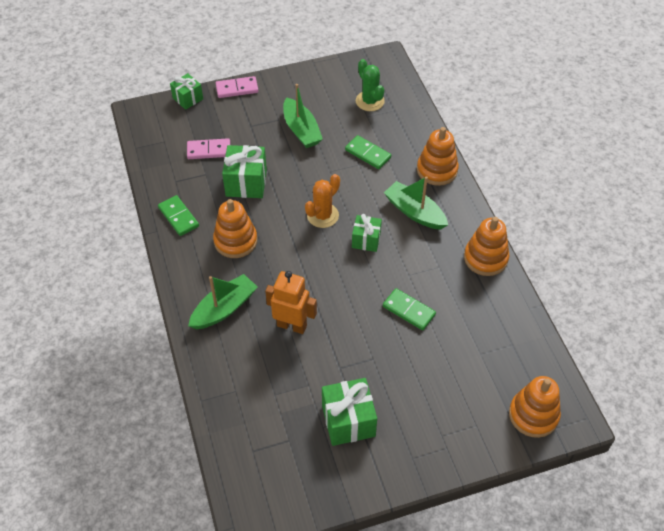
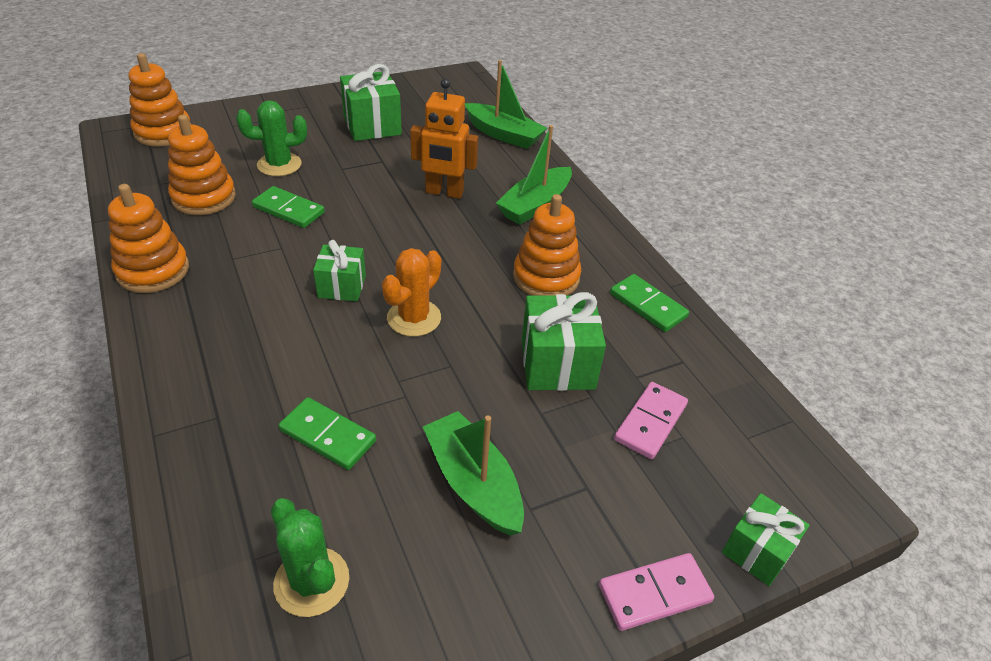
camera: 170 degrees right, 10 degrees down
pink domino [187,138,230,159] -> pink domino turned 45 degrees counterclockwise [614,382,688,459]
green boat [384,176,448,230] -> green boat moved to [465,60,547,149]
orange stacking toy [417,127,459,186] -> orange stacking toy moved to [168,115,236,215]
none -> green cactus [236,100,307,176]

